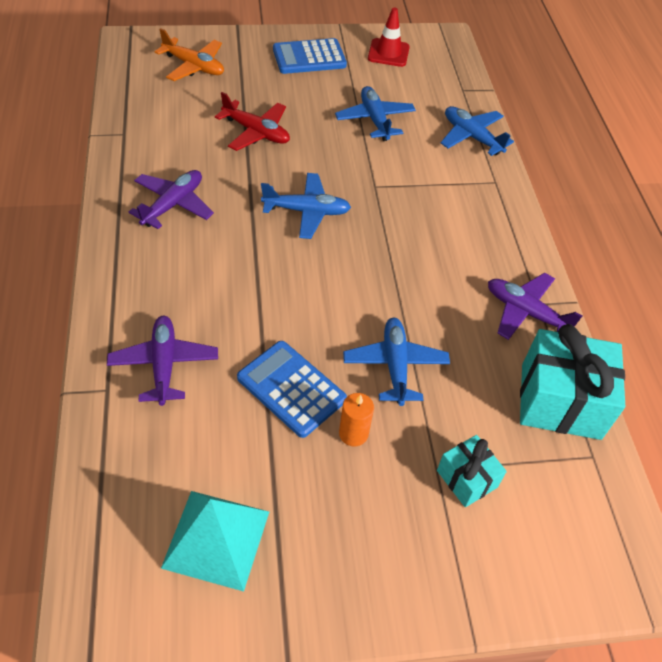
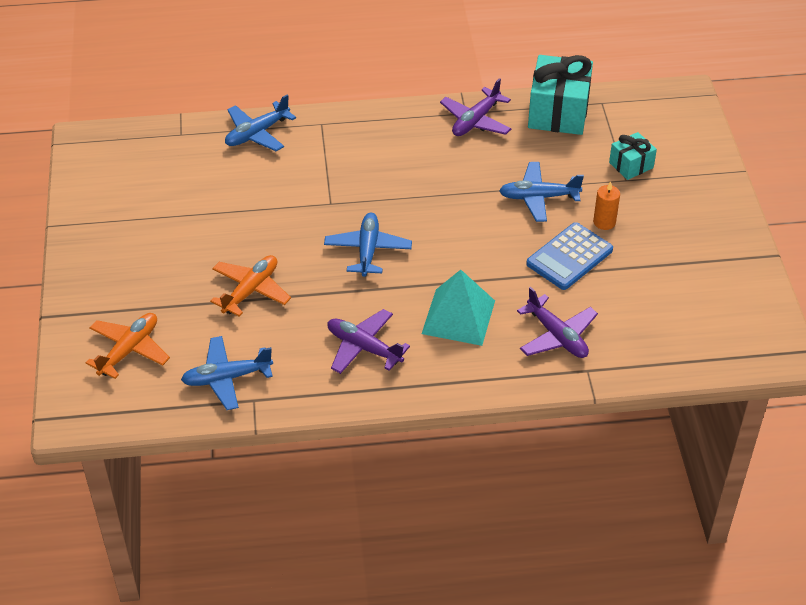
camera: 85 degrees left, 5 degrees down
purple plane [107,316,218,406] -> purple plane turned 120 degrees counterclockwise [517,287,598,358]
turquoise pyramid [161,491,269,591] -> turquoise pyramid moved to [422,270,495,346]
red plane [215,92,290,151] -> orange plane [210,255,291,317]
blue calculator [273,38,347,74] -> none
blue plane [335,86,416,141] -> blue plane moved to [181,336,273,410]
red traffic cone [368,8,410,67] -> none

